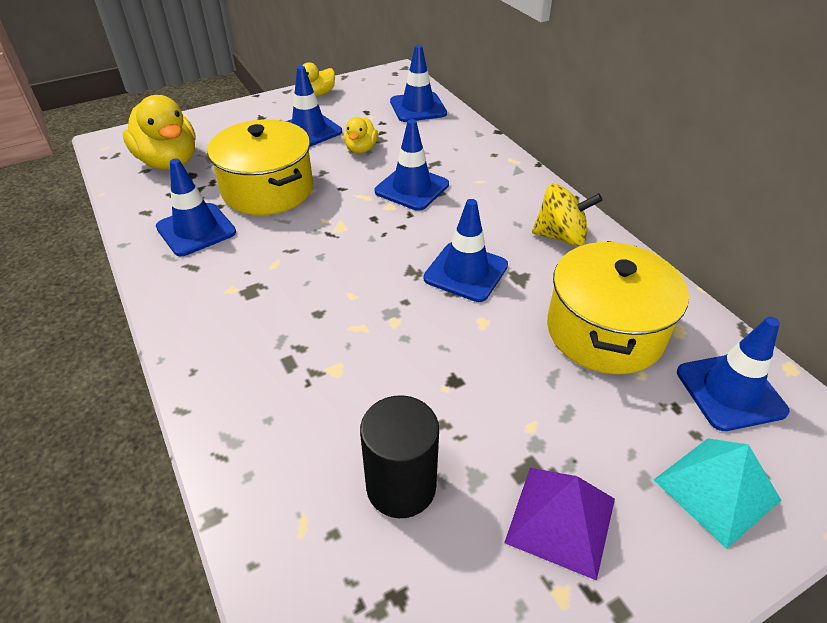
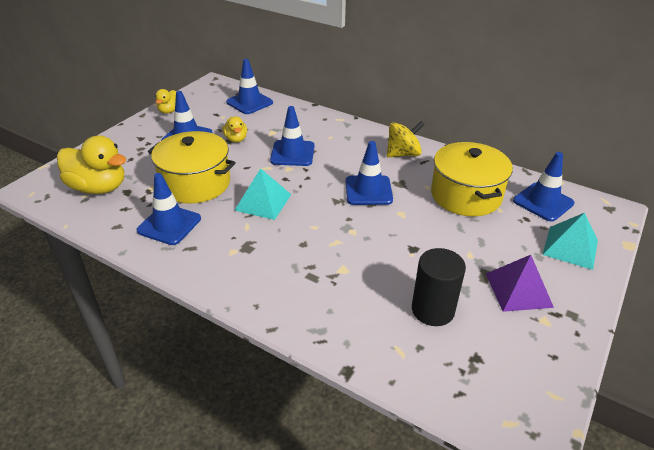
camera: 30 degrees left, 5 degrees down
none -> turquoise pyramid [234,168,291,220]

